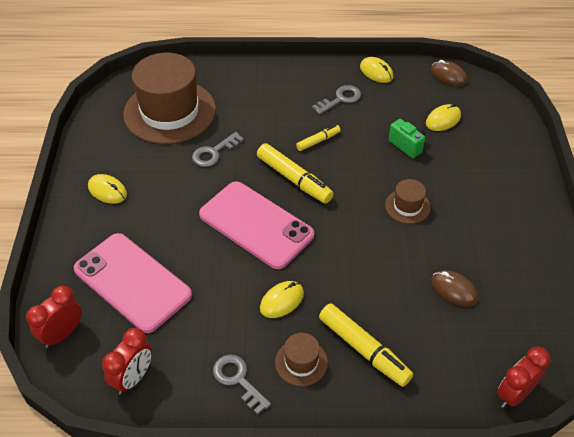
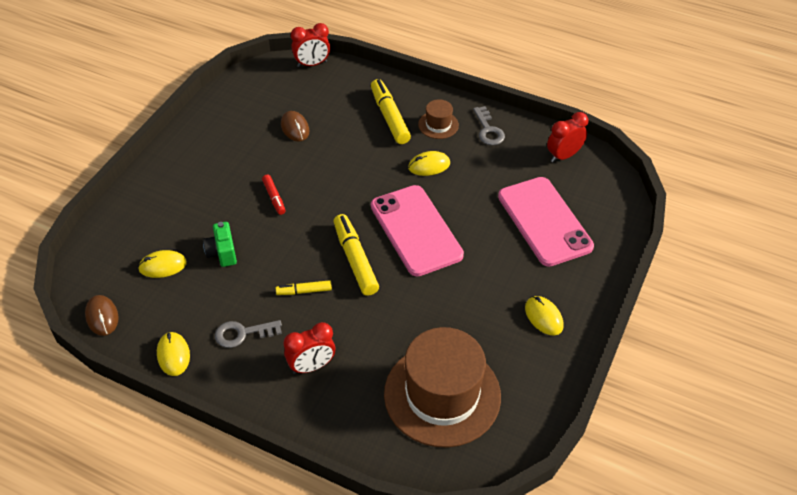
camera: 155 degrees left, 0 degrees up
red clock [26,286,82,348] -> red clock moved to [284,322,335,374]
grey key [192,132,244,167] -> none
brown hat [385,179,431,224] -> red marker [262,174,286,215]

